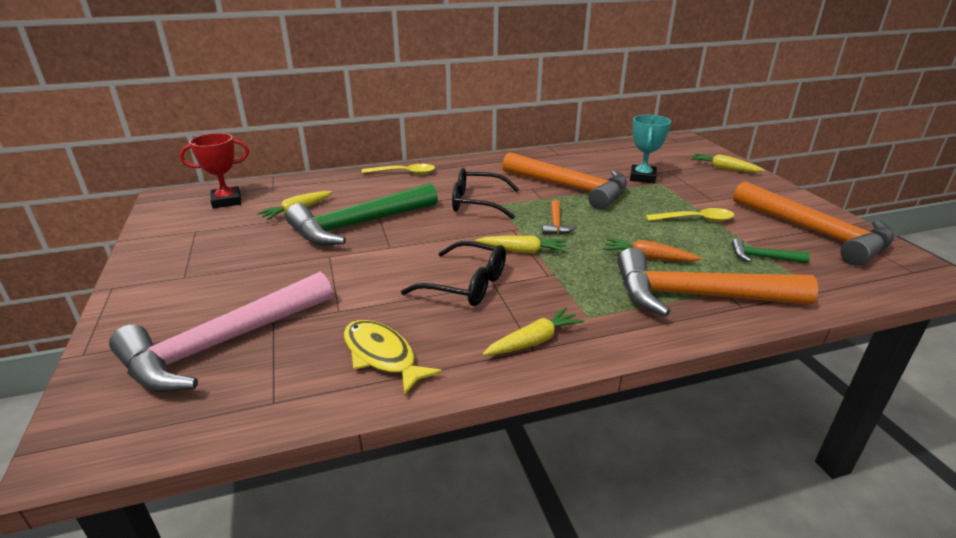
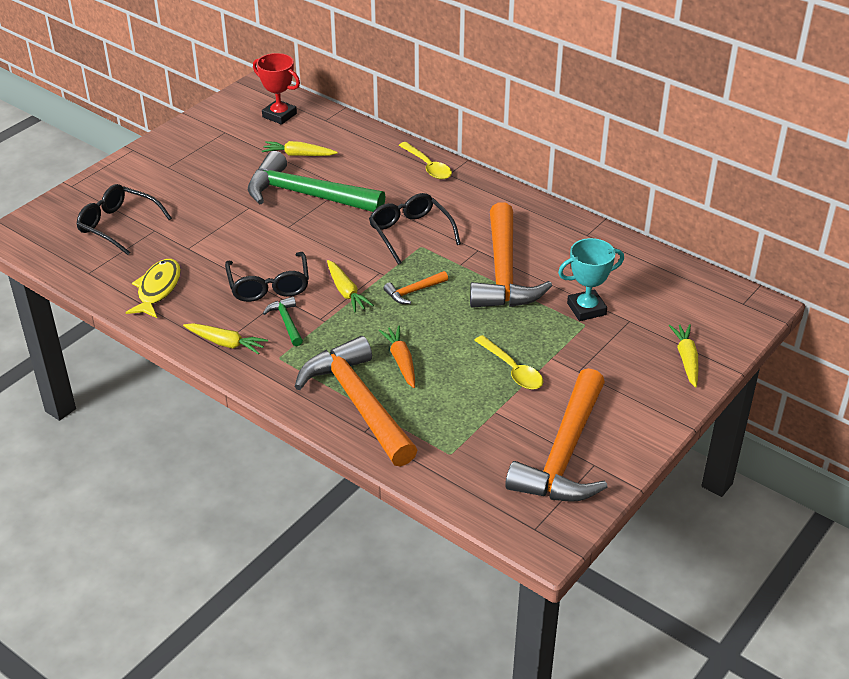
camera: 55 degrees right, 10 degrees up
pink hammer [109,272,333,393] -> black glasses [76,184,172,255]
green hammer [732,238,810,263] -> green hammer moved to [263,296,303,346]

